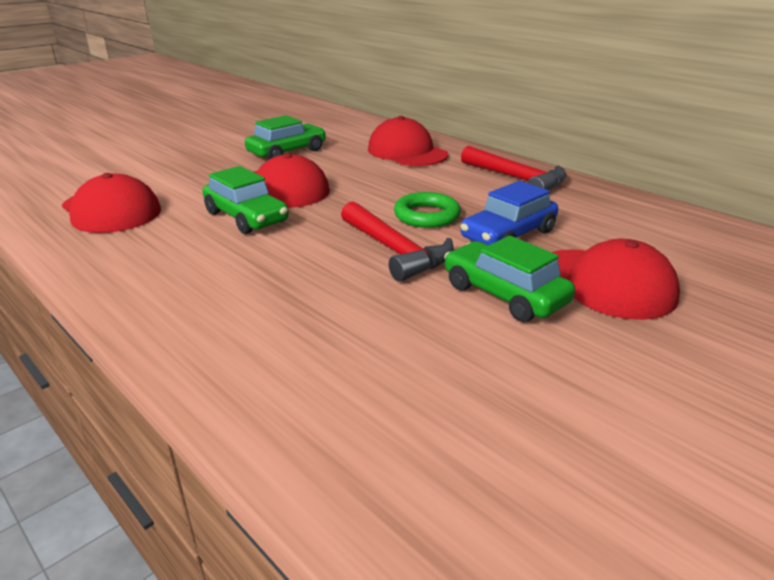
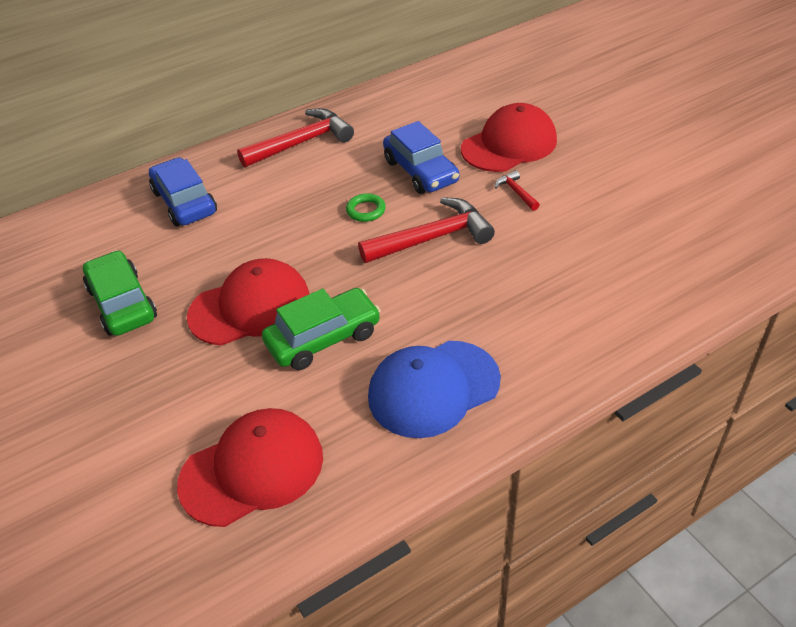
camera: 75 degrees left, 15 degrees up
red cap [368,116,448,166] -> blue car [149,158,217,226]
green ring [394,192,461,228] -> green ring [346,193,386,222], size x0.62
green car [444,236,575,322] -> red hammer [494,170,540,211]
none -> blue cap [368,341,501,438]

